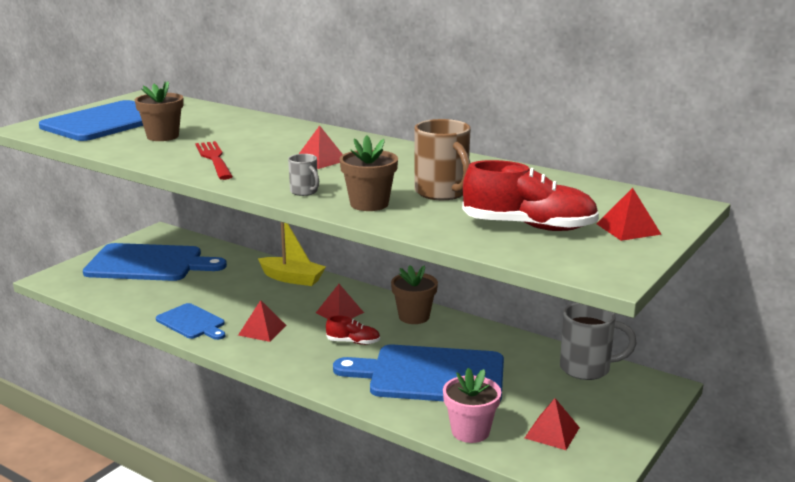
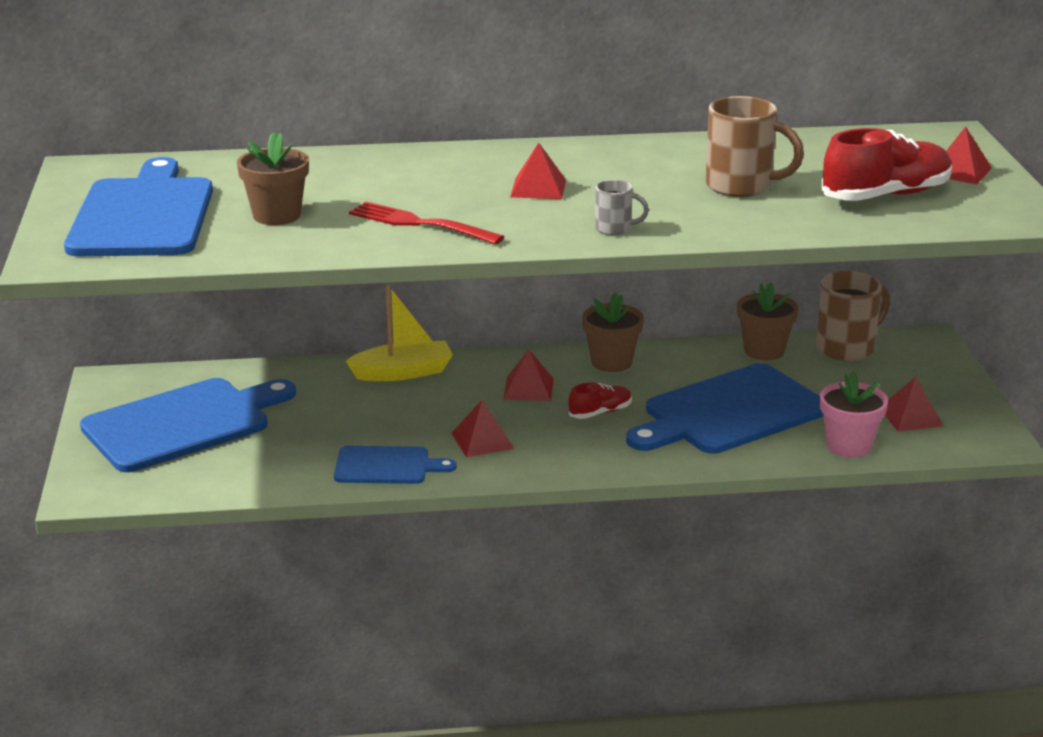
camera: 40 degrees left, 5 degrees up
brown flower pot [340,135,398,211] -> brown flower pot moved to [737,282,798,360]
grey mug [560,303,637,380] -> brown mug [816,271,890,361]

